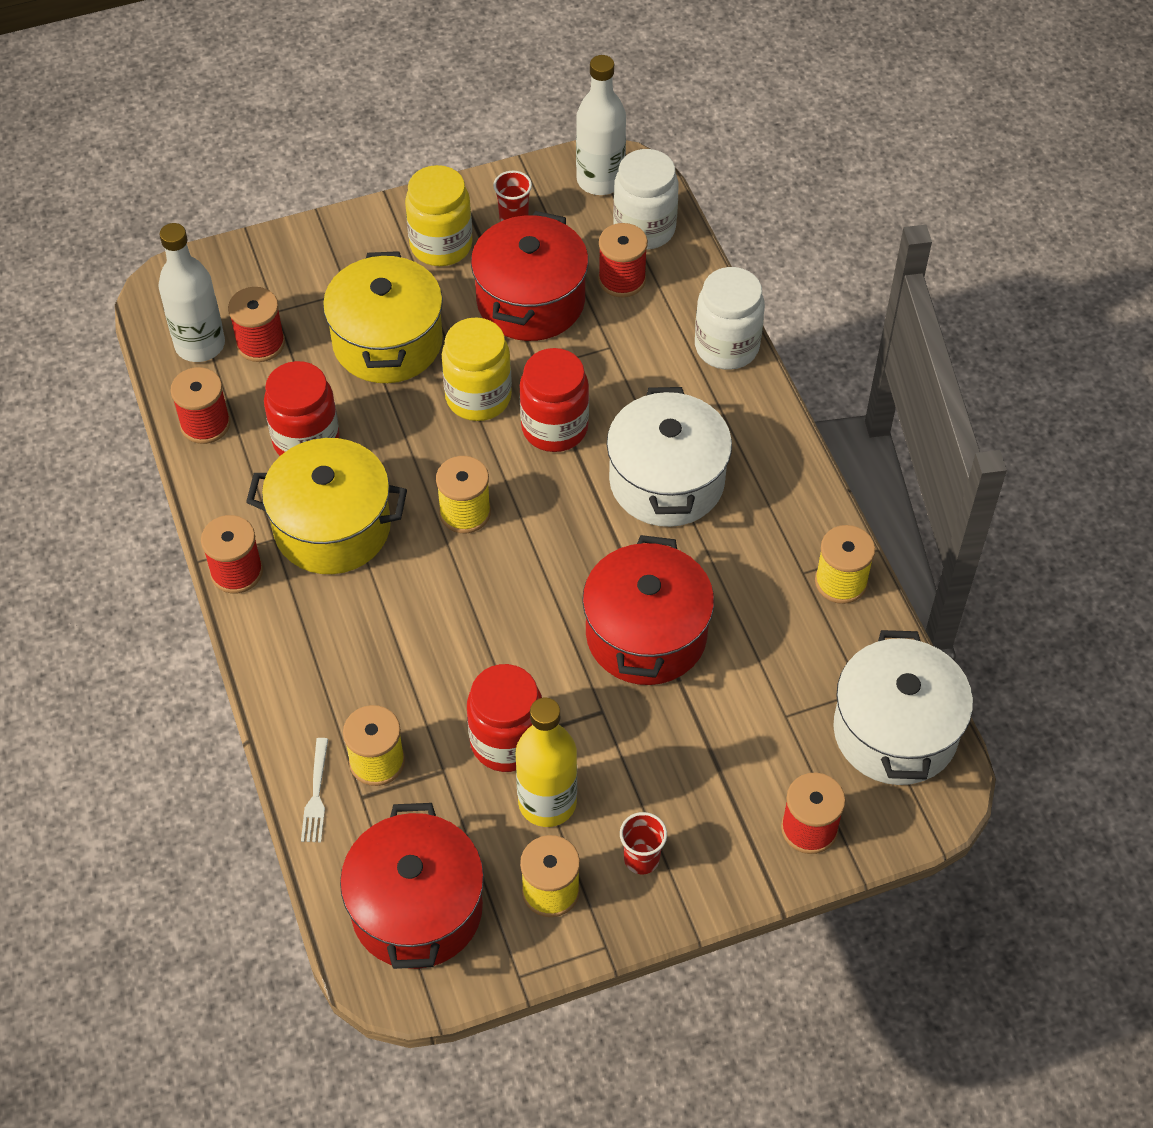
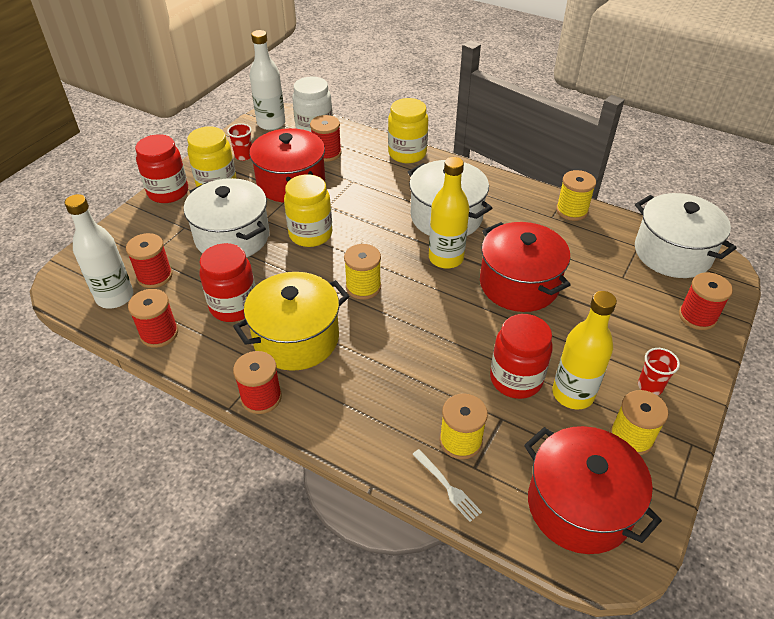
camera: 40 degrees left, 10 degrees down
yellow pot [323,251,443,383] -> white pot [184,178,269,257]
red jar [520,348,589,452] -> red jar moved to [135,134,188,203]
white jar [695,267,765,370] -> yellow jar [388,98,428,163]
none -> yellow bottle [429,157,469,269]

